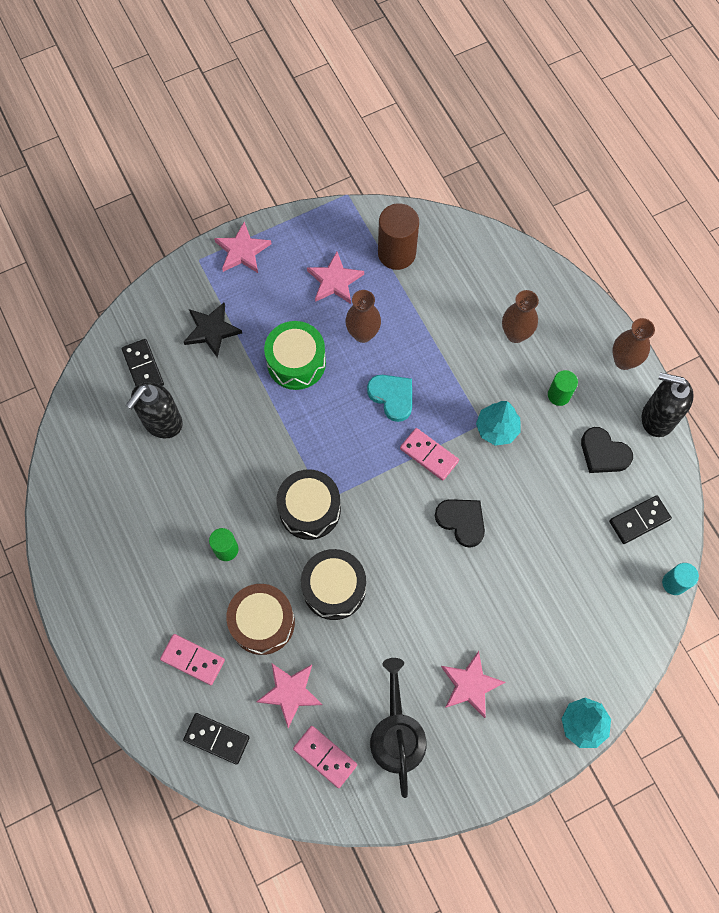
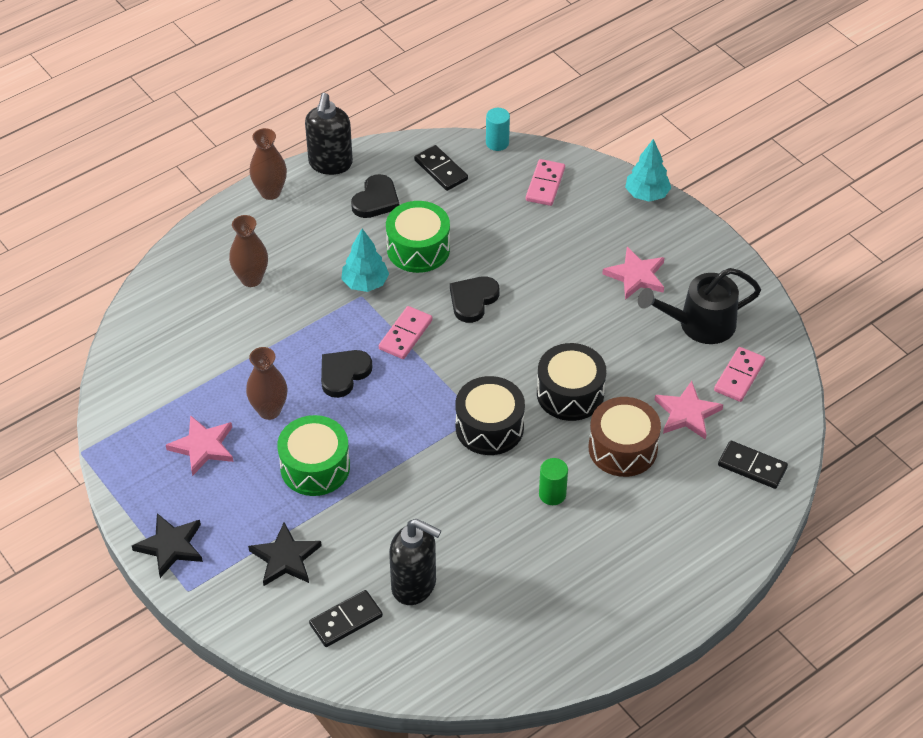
camera: 100 degrees left, 20 degrees down
pink domino [160,634,225,685] -> pink domino moved to [526,159,565,206]
black domino [183,713,250,765] -> black domino turned 75 degrees counterclockwise [718,441,788,489]
pink star [214,222,272,273] -> black star [132,513,203,578]
turquoise heart [367,375,412,422] -> black heart [321,350,372,398]
brown cylinder [378,203,419,270] -> none
green cylinder [548,370,578,406] -> none
none -> green drum [386,201,450,273]

